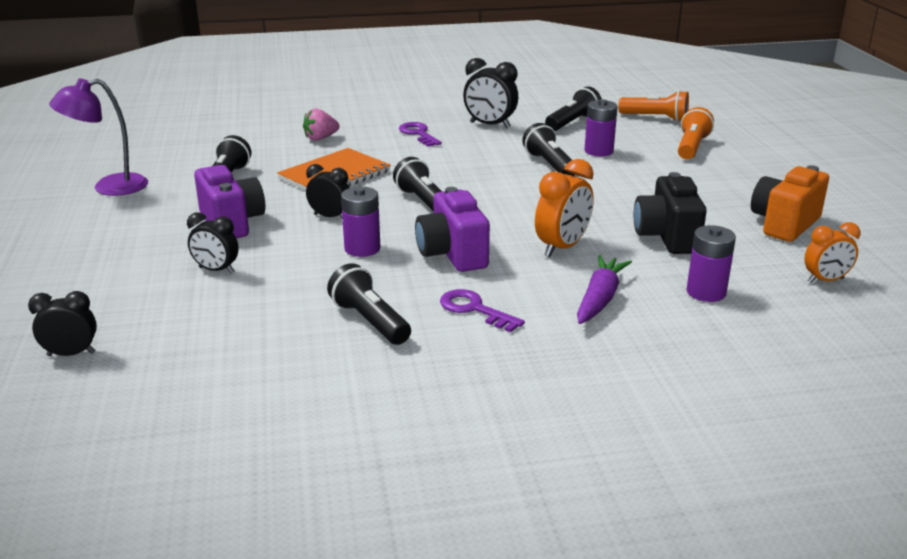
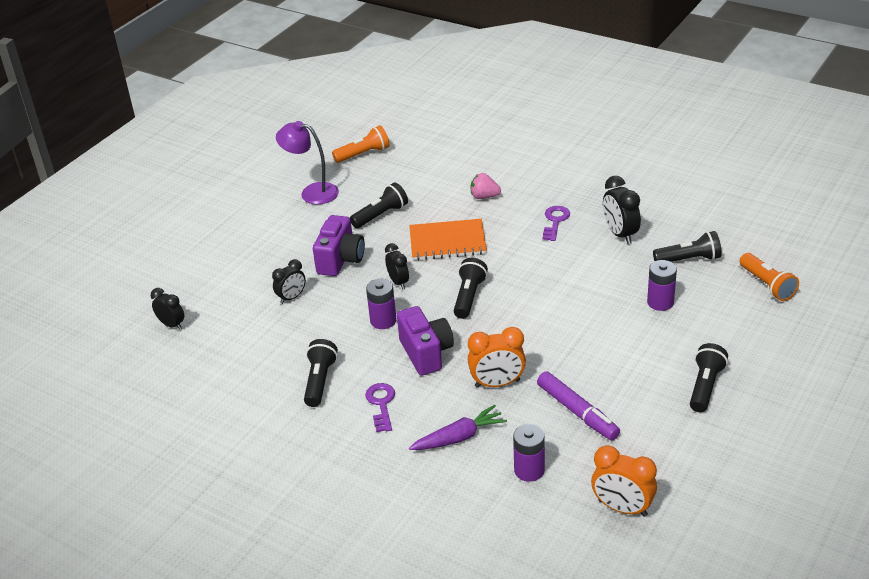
camera: 45 degrees right, 10 degrees up
black clock [187,212,239,273] -> black clock turned 105 degrees counterclockwise [272,259,306,304]
purple camera [415,187,490,272] -> purple camera turned 135 degrees clockwise [397,306,454,375]
black flashlight [522,123,575,176] -> black flashlight moved to [690,343,728,412]
black camera [634,172,707,254] -> purple marker [537,371,620,440]
orange flashlight [678,107,714,159] -> orange flashlight moved to [332,125,390,163]
orange camera [751,165,829,242] -> none
orange clock [804,222,860,283] -> orange clock [591,445,657,517], size x1.51

